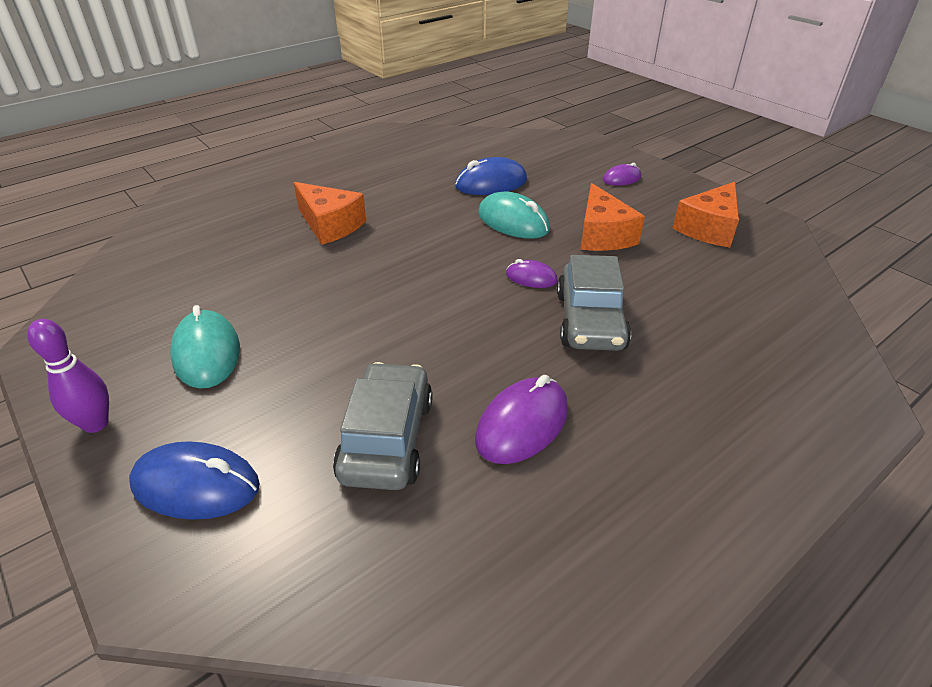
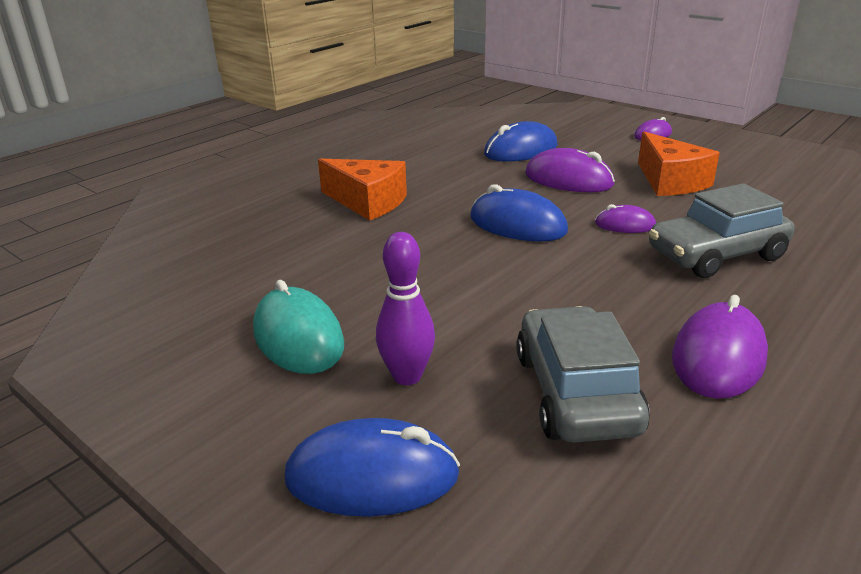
camera: 10 degrees left, 10 degrees down
purple bowling pin [27,319,109,433] -> purple bowling pin moved to [376,232,435,385]
turquoise mouse [478,192,550,239] -> purple mouse [525,148,615,192]
grey car [557,255,631,351] -> grey car turned 75 degrees clockwise [649,183,795,278]
orange cheese [673,182,739,247] -> none
none -> blue mouse [470,184,568,242]

